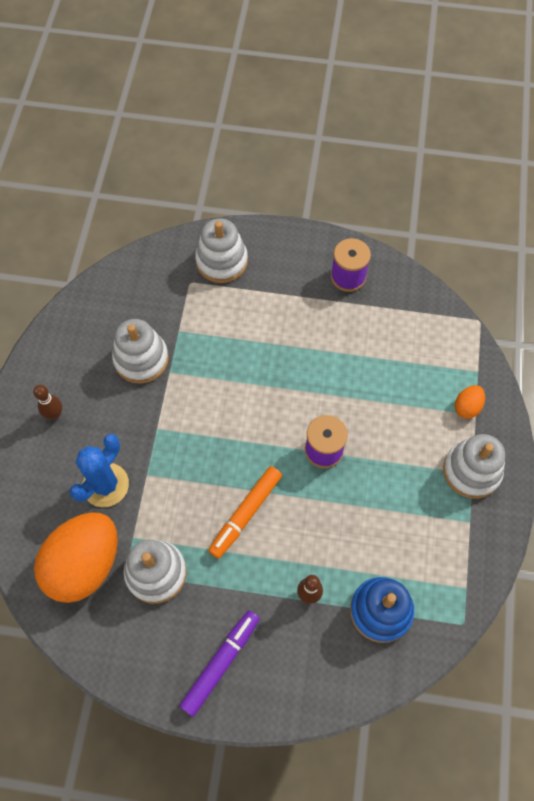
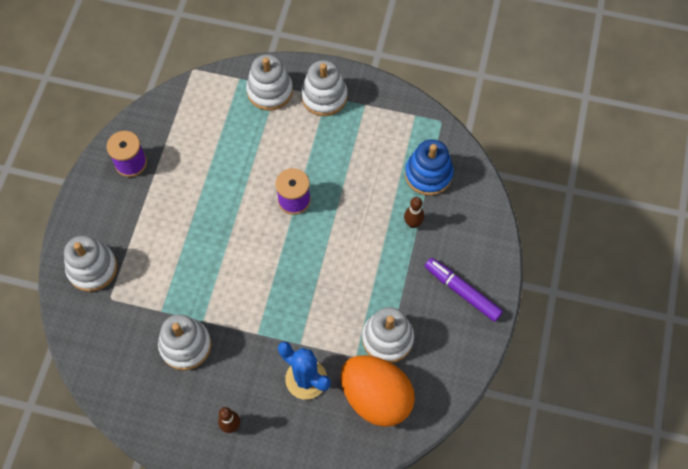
camera: 85 degrees left, 0 degrees up
orange marker [208,466,282,559] -> none
orange egg [455,385,485,419] -> white stacking toy [246,54,293,110]

